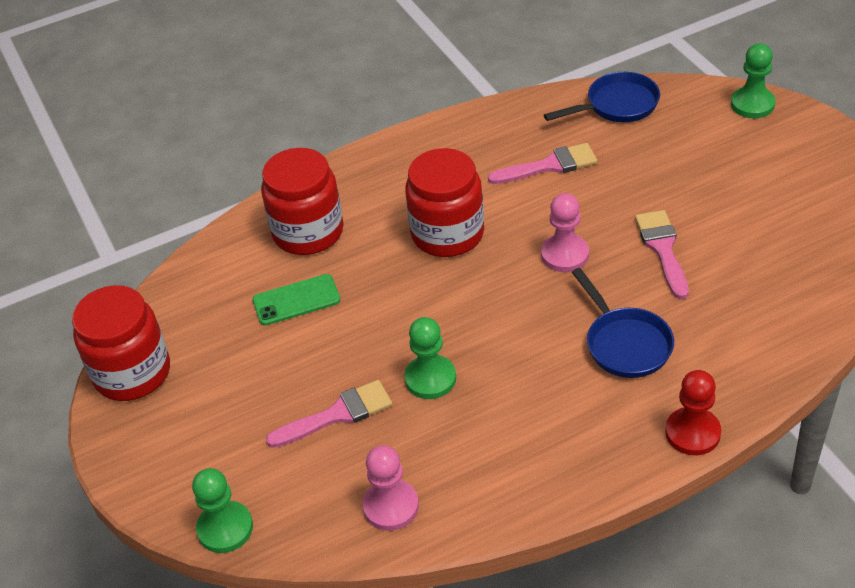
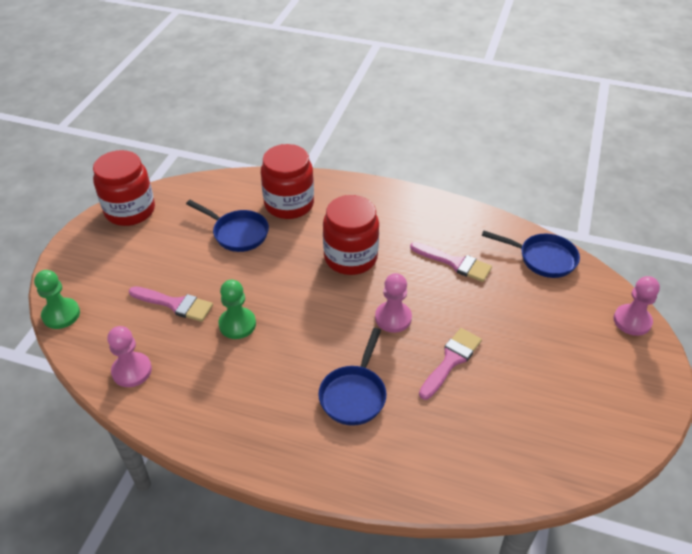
camera: 40 degrees right, 0 degrees up
green phone [253,274,340,326] -> blue pan [186,200,269,252]
red pawn [665,370,721,455] -> none
green pawn [731,43,776,118] -> pink pawn [613,276,660,336]

